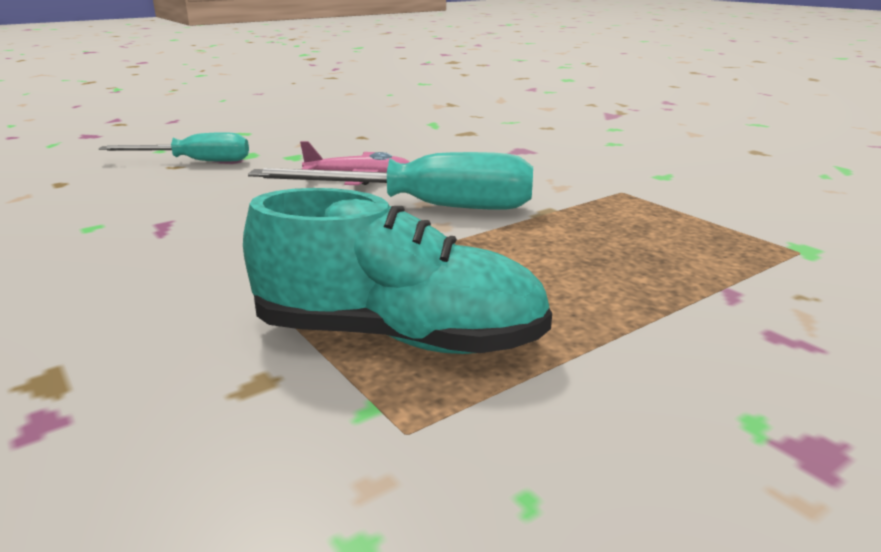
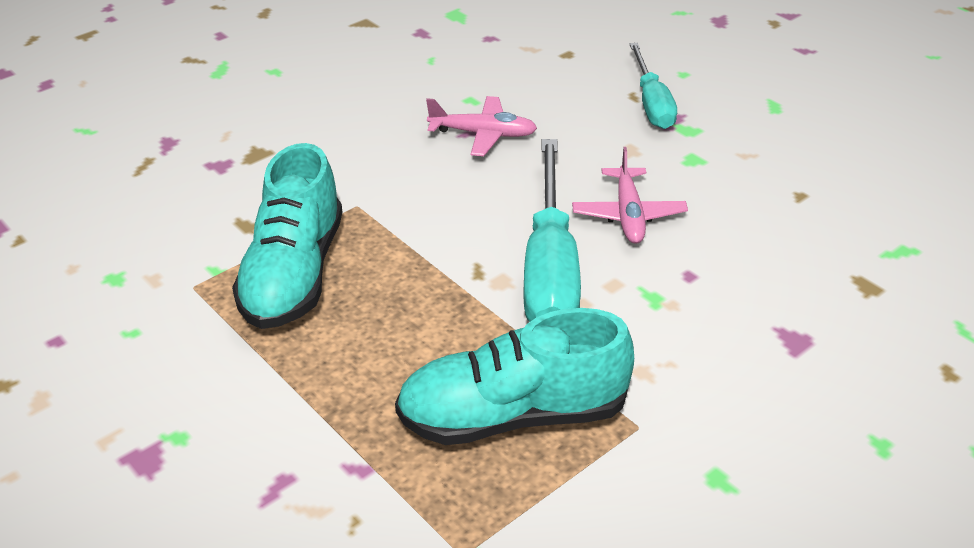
camera: 85 degrees right, 15 degrees up
none -> turquoise shoe [395,308,634,445]
none -> pink plane [426,96,537,156]

